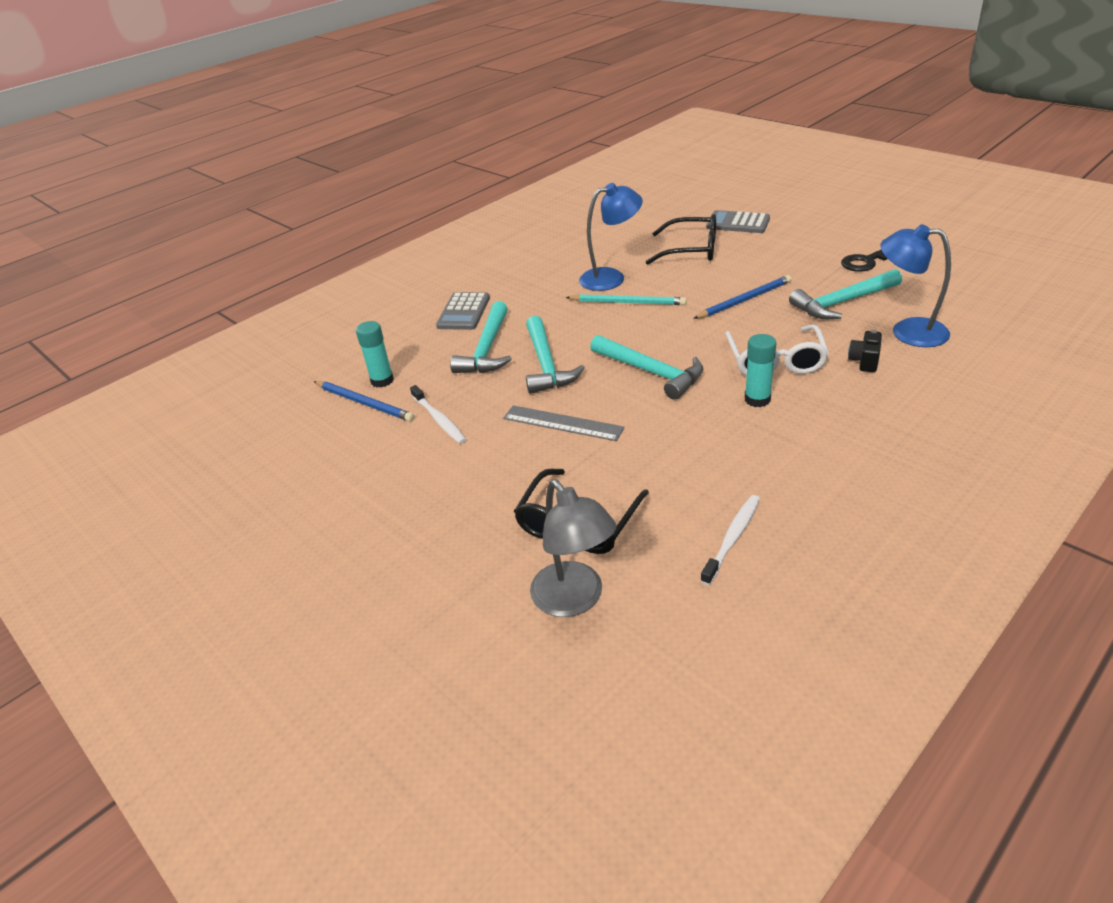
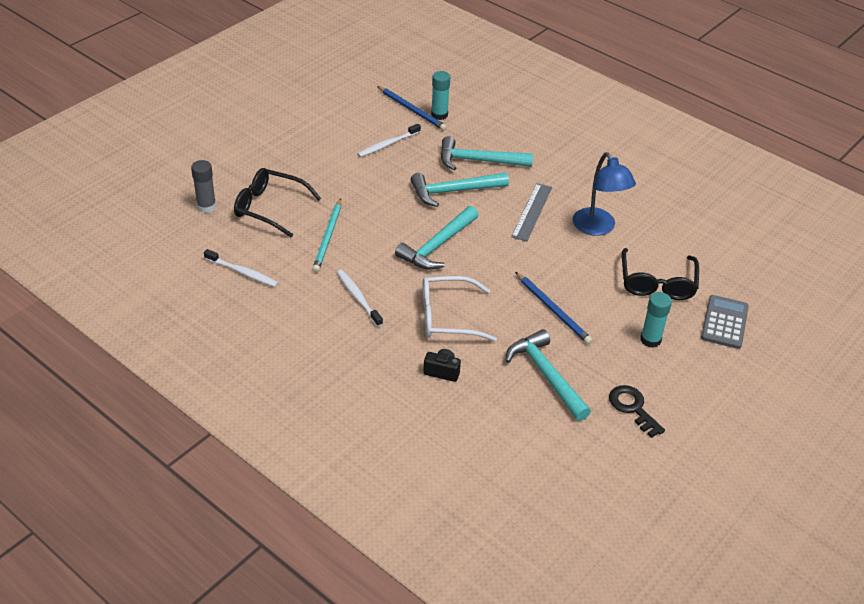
camera: 80 degrees right, 5 degrees up
blue pencil [314,381,414,422] -> blue pencil turned 75 degrees counterclockwise [377,86,447,131]
grey calculator [436,292,490,330] -> none
grey ruler [503,405,625,441] -> grey ruler moved to [511,183,552,241]
grey lamp [530,479,616,617] -> grey glue stick [191,160,216,213]
turquoise pencil [566,294,687,305] -> turquoise pencil moved to [312,198,341,272]
turquoise glue stick [745,334,777,407] -> turquoise glue stick moved to [640,292,672,348]
blue lamp [880,224,951,347] -> none
none -> white toothbrush [337,270,383,327]

